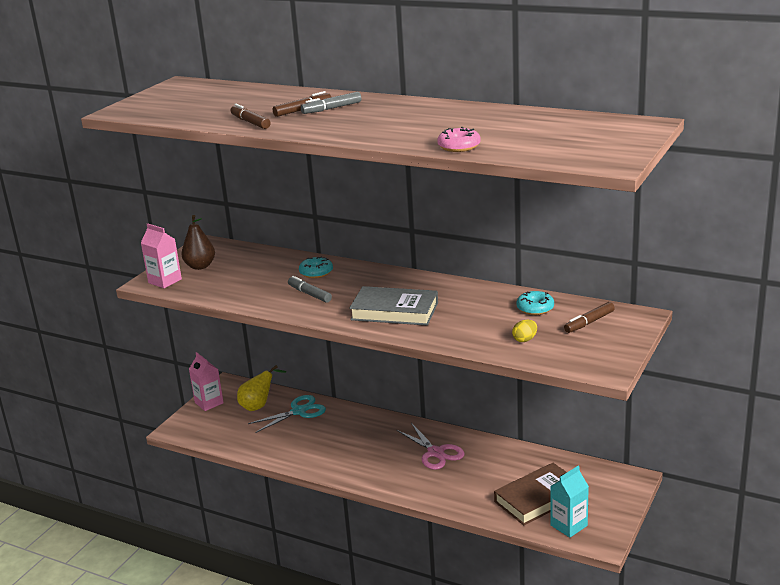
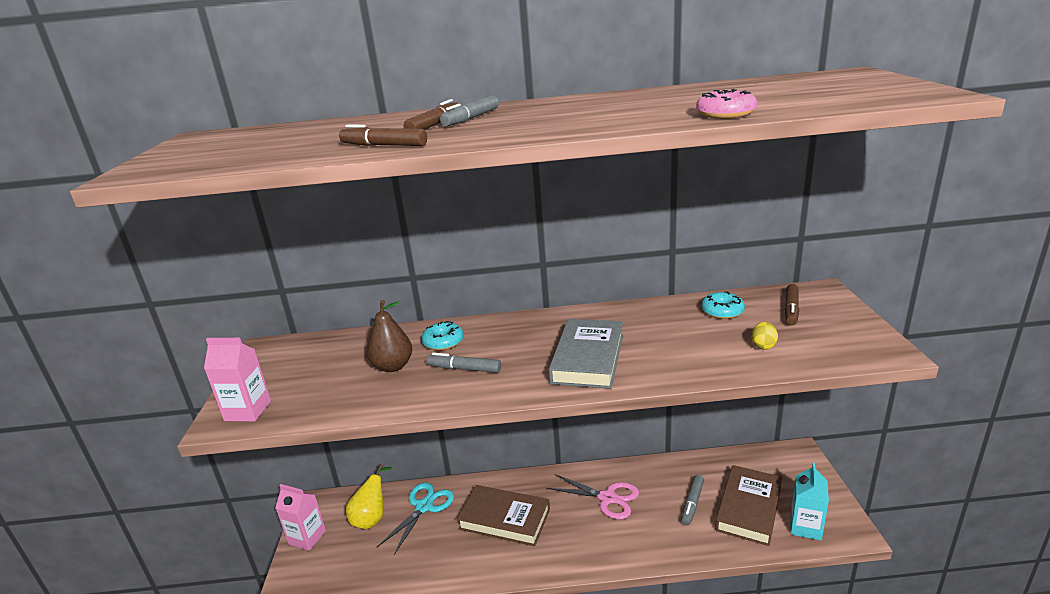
camera: 30 degrees left, 0 degrees up
brown pear [181,215,215,270] -> brown pear moved to [367,300,412,372]
grey book [349,286,438,326] -> grey book turned 60 degrees counterclockwise [549,319,623,389]
none -> brown book [457,485,550,546]
none -> grey marker [681,475,704,526]

